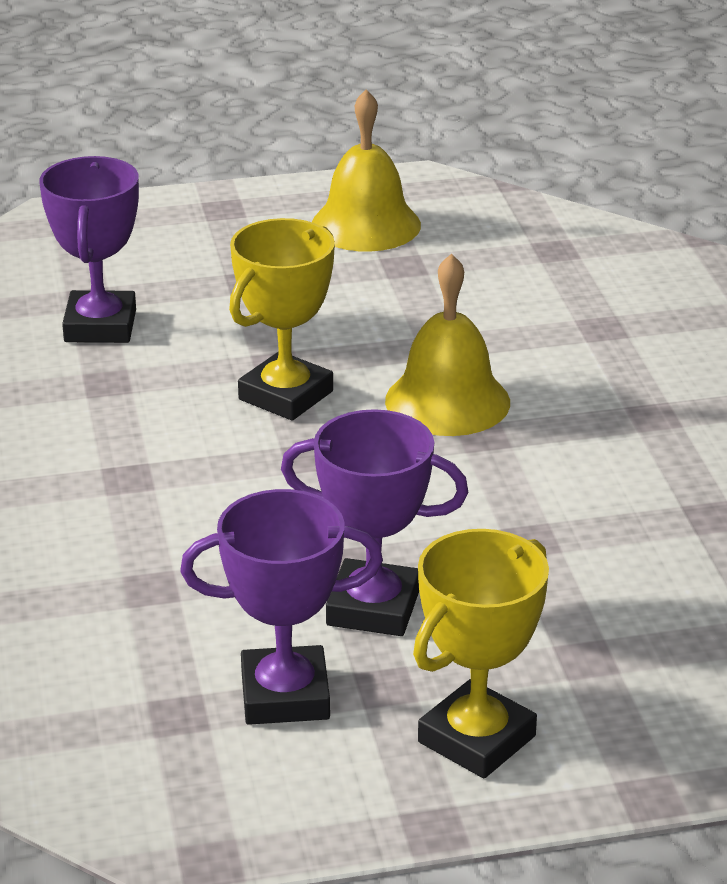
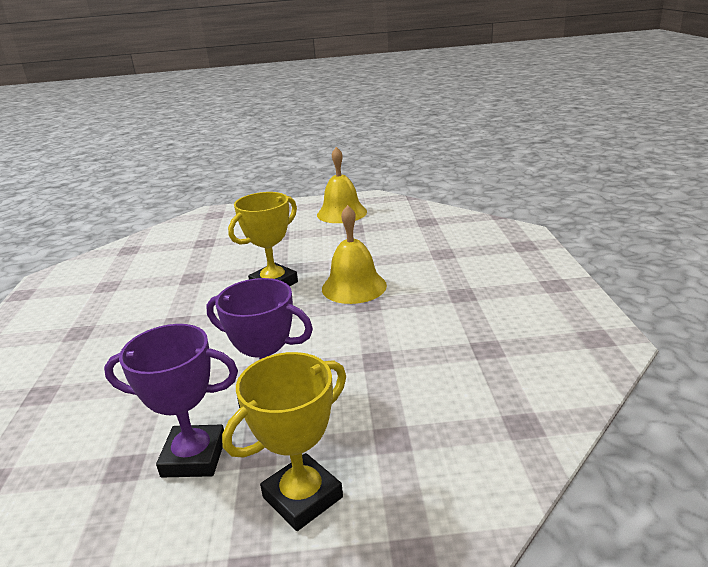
camera: 10 degrees right, 5 degrees down
purple trophy [39,156,139,343] -> none

